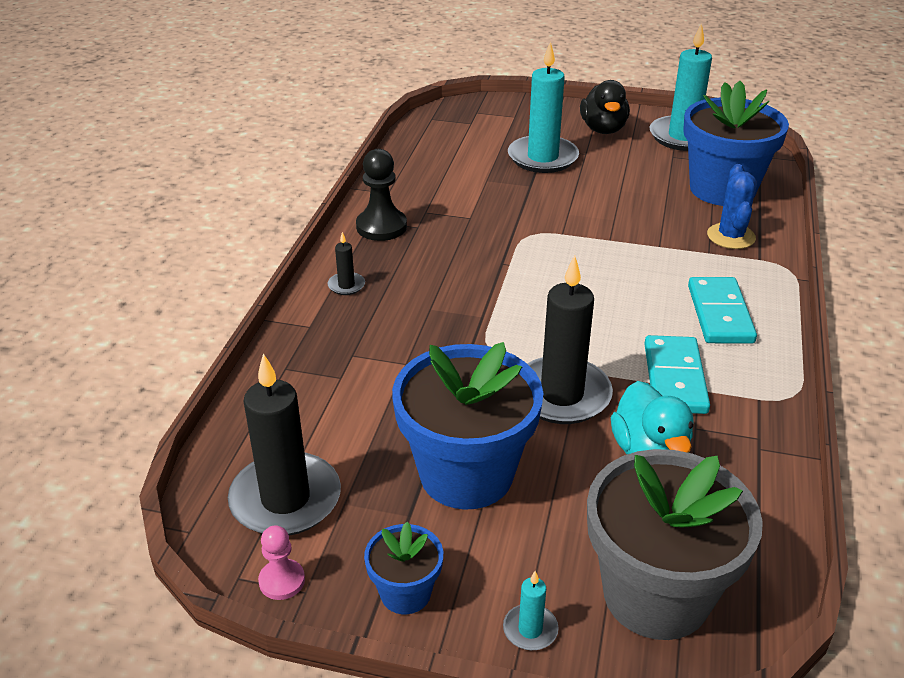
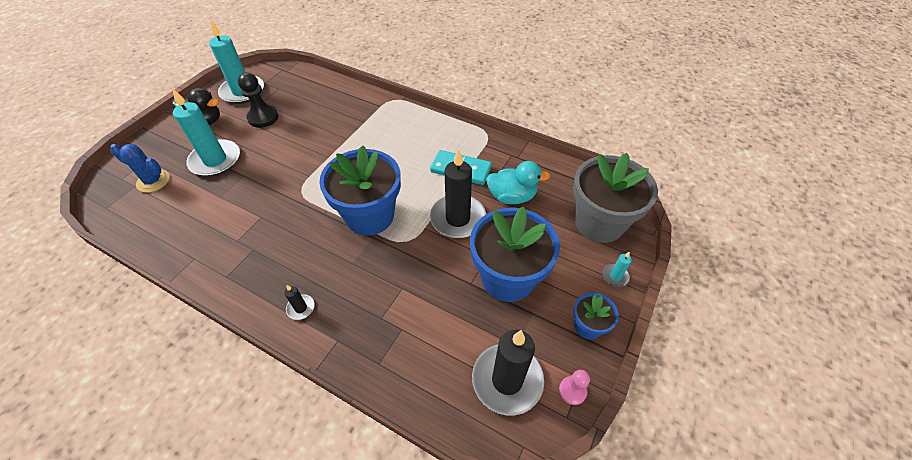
camera: 75 degrees left, 15 degrees up
black pawn [356,149,407,241] -> black pawn moved to [238,73,279,128]
blue flower pot [683,81,789,206] -> blue flower pot moved to [319,146,401,236]
turquoise domino [688,277,757,344] -> none
blue cactus [707,164,757,249] -> blue cactus moved to [110,144,169,193]

